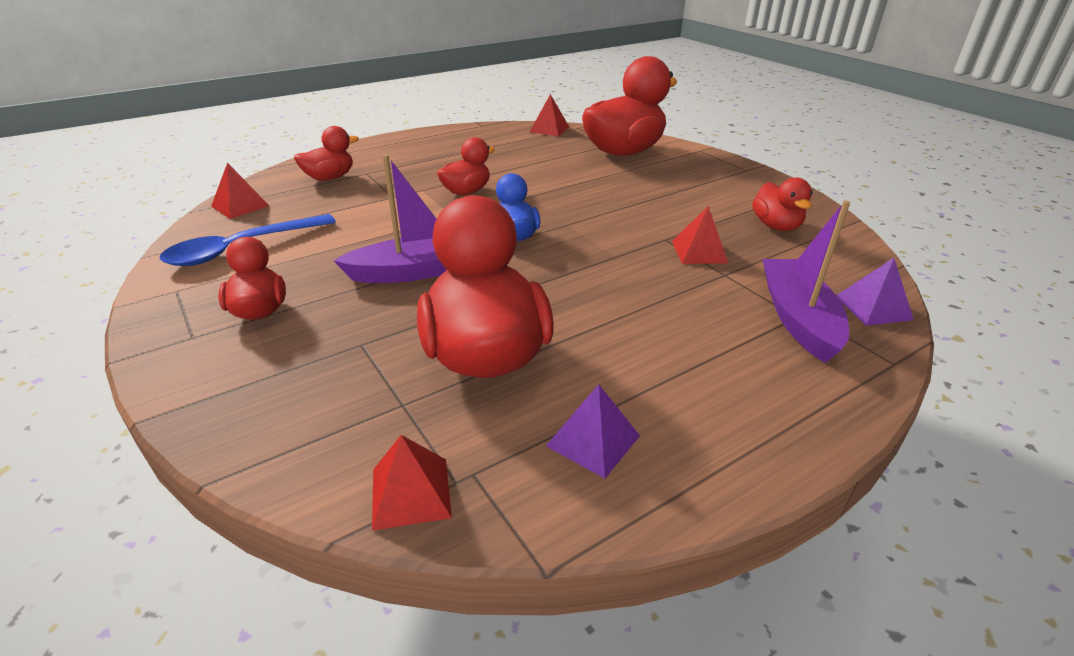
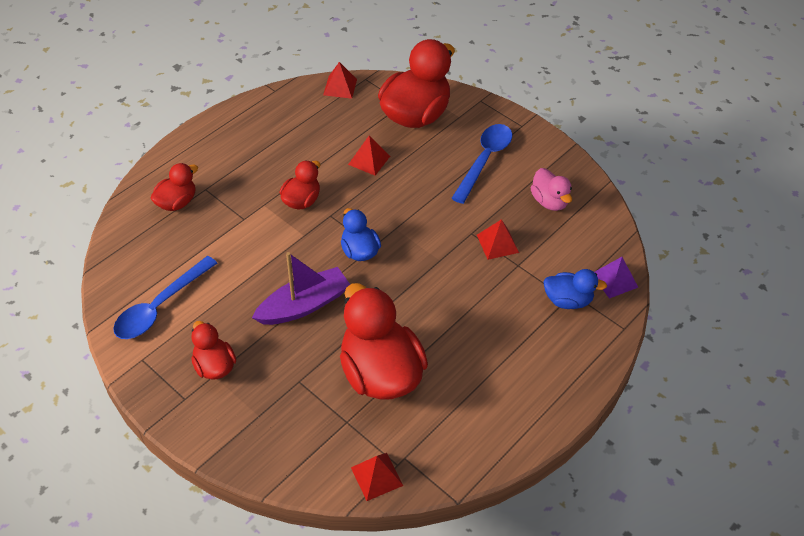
camera: 15 degrees left, 15 degrees up
red pyramid [211,163,270,219] -> red pyramid moved to [348,136,390,176]
purple pyramid [546,384,640,479] -> none
red duck [752,177,813,231] -> pink duck [531,168,572,211]
purple boat [762,200,850,363] -> blue duck [544,269,607,309]
none -> blue spoon [451,124,512,204]

